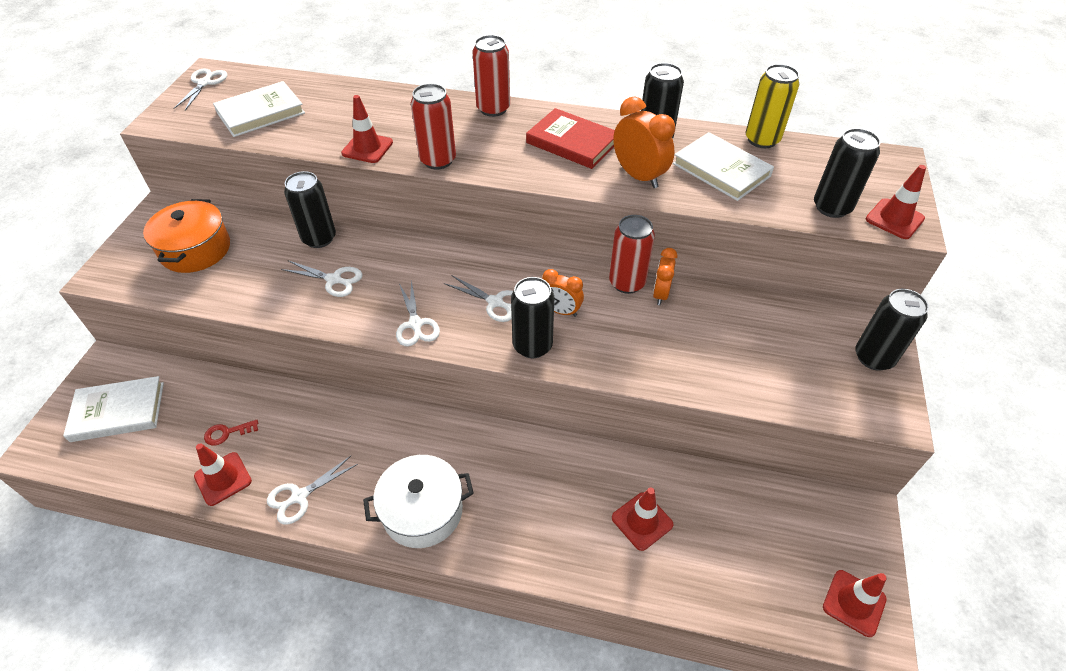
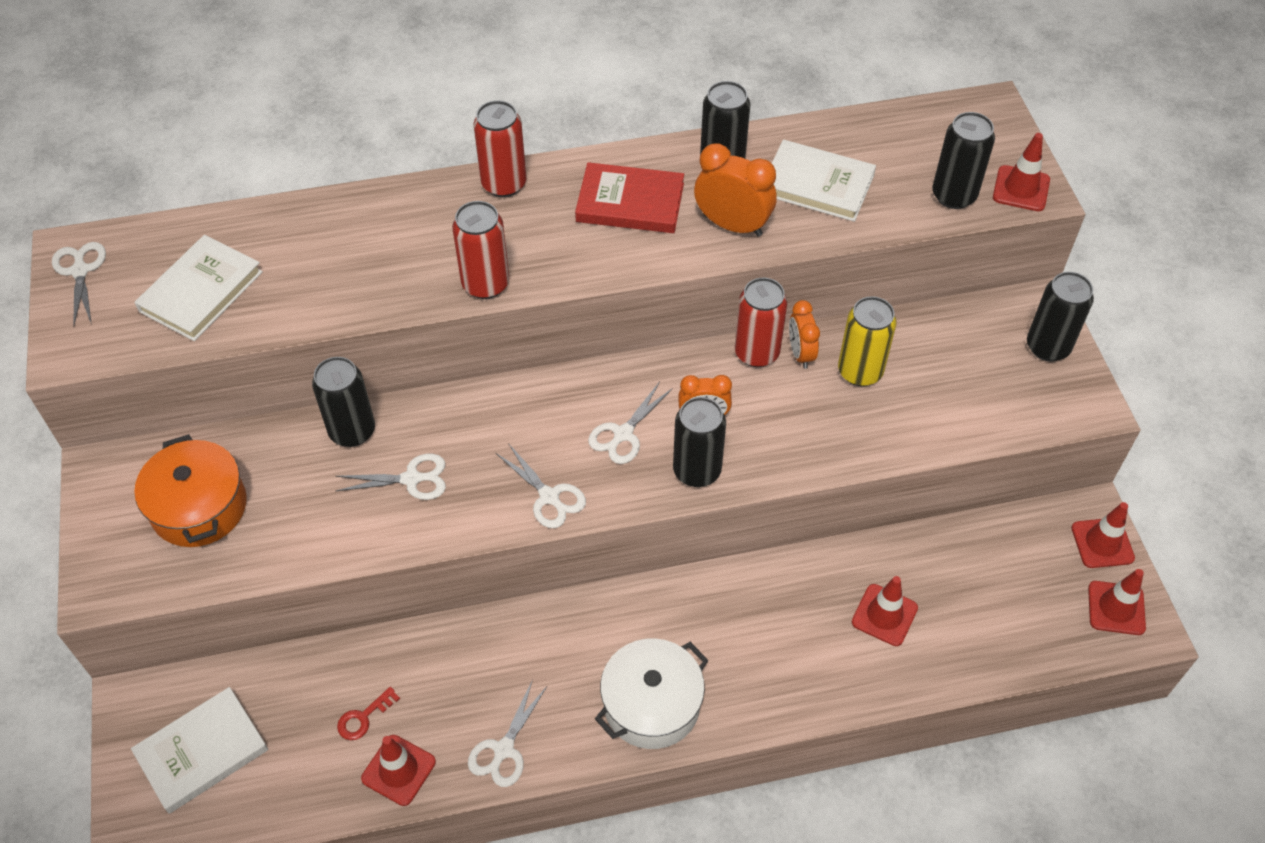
camera: 25 degrees left, 5 degrees up
red traffic cone [341,95,393,163] -> red traffic cone moved to [1071,502,1135,568]
white scissors [444,275,513,322] -> white scissors turned 120 degrees clockwise [588,381,673,464]
yellow can [746,64,799,148] -> yellow can moved to [838,296,896,386]

